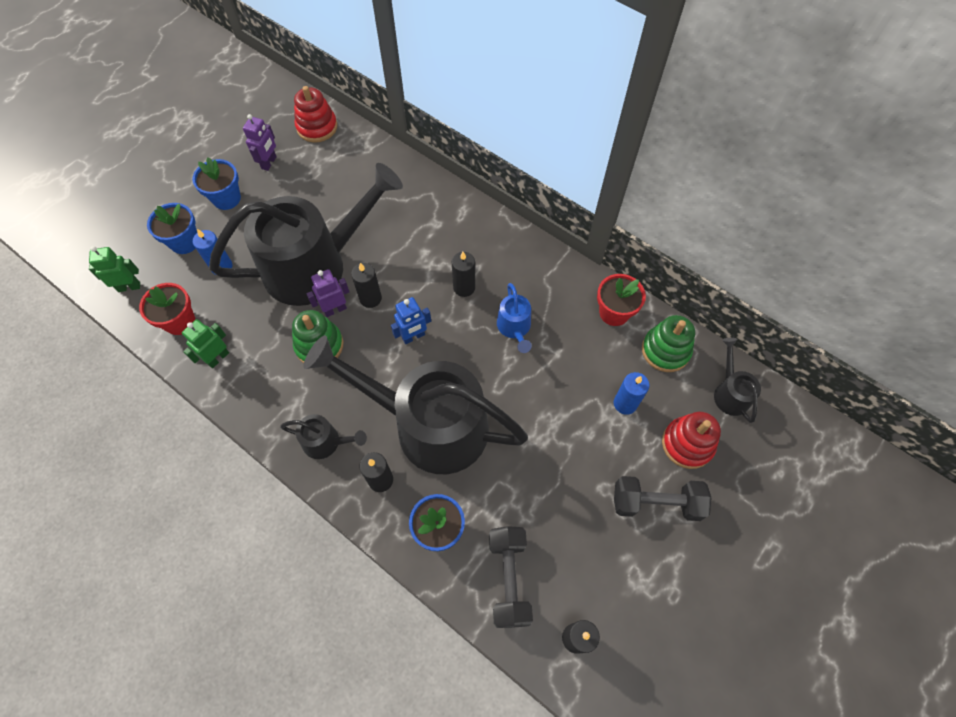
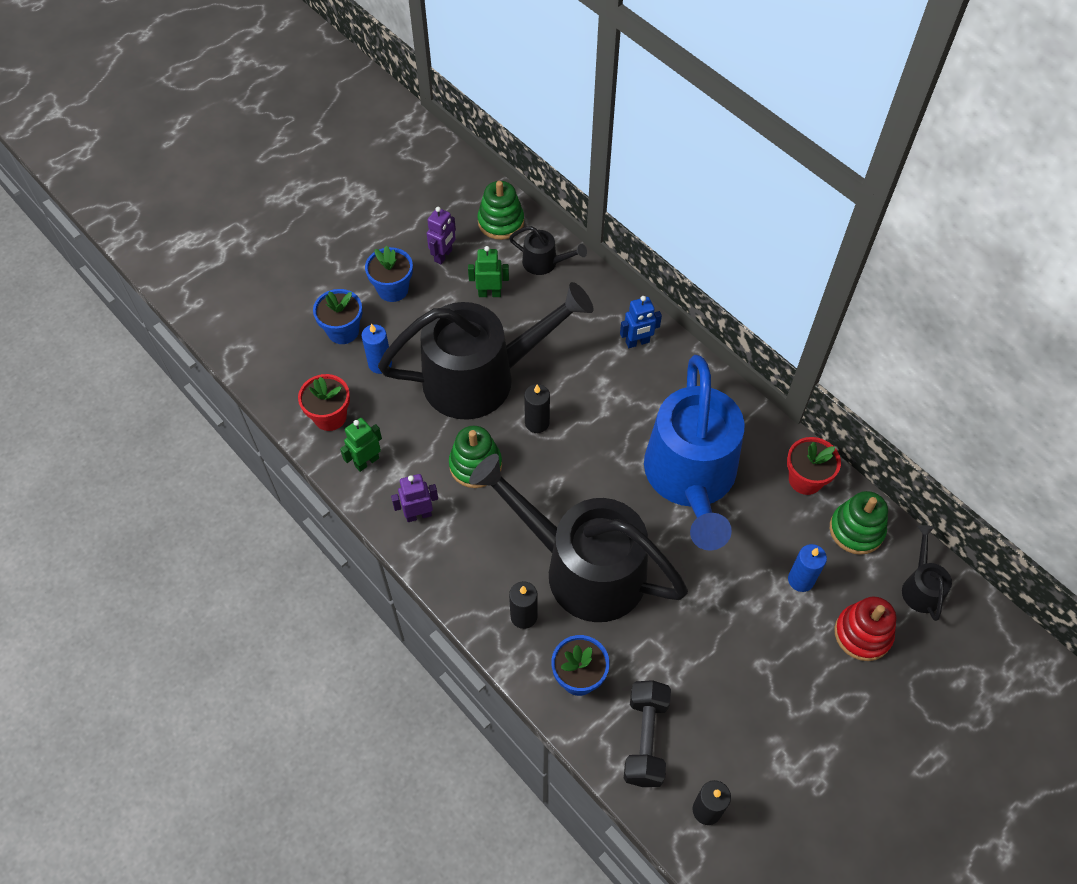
camera: 10 degrees right, 5 degrees down
green robot [89,246,140,292] -> green robot moved to [468,246,509,297]
black watering can [280,414,367,459] -> black watering can moved to [509,226,587,275]
red stacking toy [294,86,337,143] -> green stacking toy [478,181,524,240]
purple robot [307,269,350,317] -> purple robot moved to [391,474,438,522]
blue robot [391,297,431,344] -> blue robot moved to [620,296,662,348]
black candle [452,252,475,297] -> none
blue watering can [497,283,532,353] -> blue watering can [644,355,745,551], size x2.44
black dumbbell [614,476,711,521] -> none

